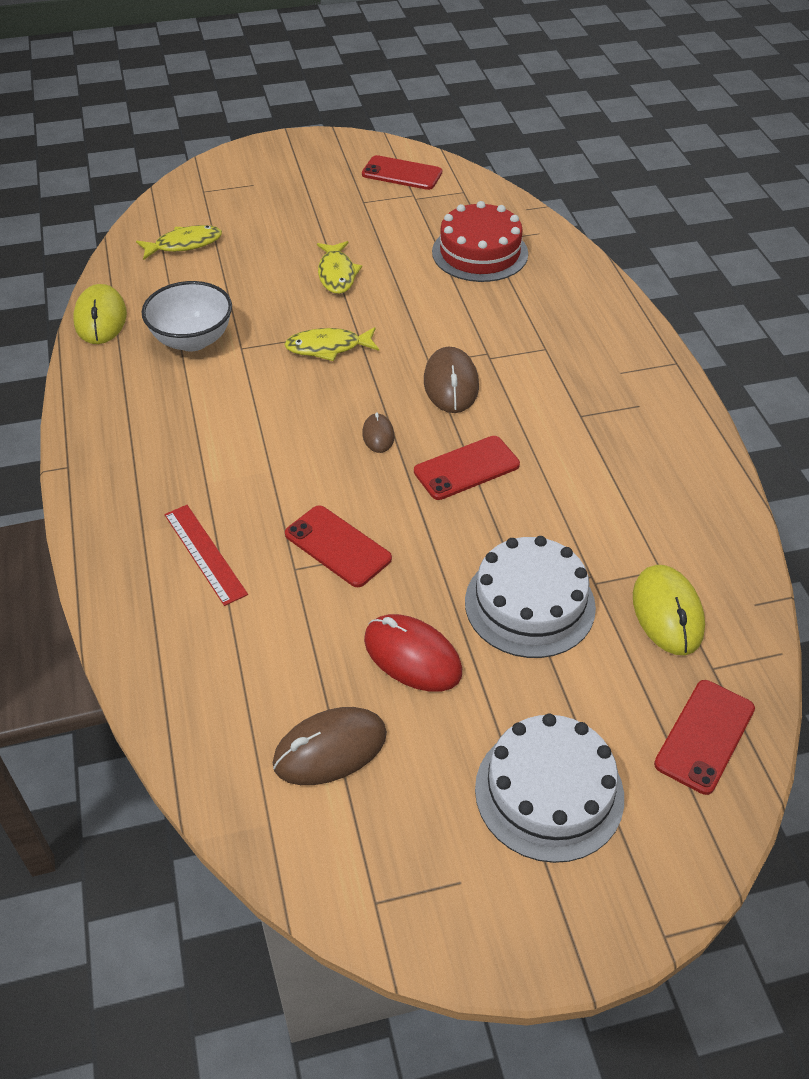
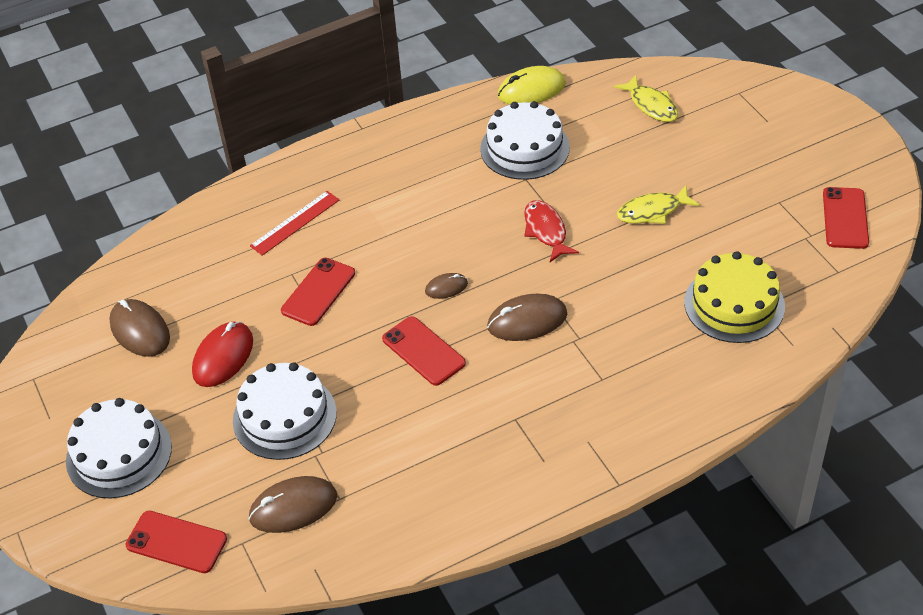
camera: 80 degrees right, 0 degrees up
white bowl [142,281,232,351] -> white cake [480,101,570,180]
yellow fish [284,327,379,361] -> red fish [524,200,579,262]
red cake [432,201,528,282] -> yellow cake [684,251,785,343]
yellow mouse [633,565,705,655] -> brown mouse [249,476,337,533]

